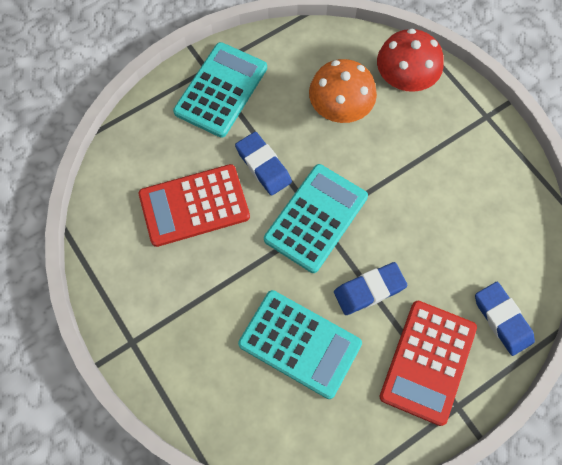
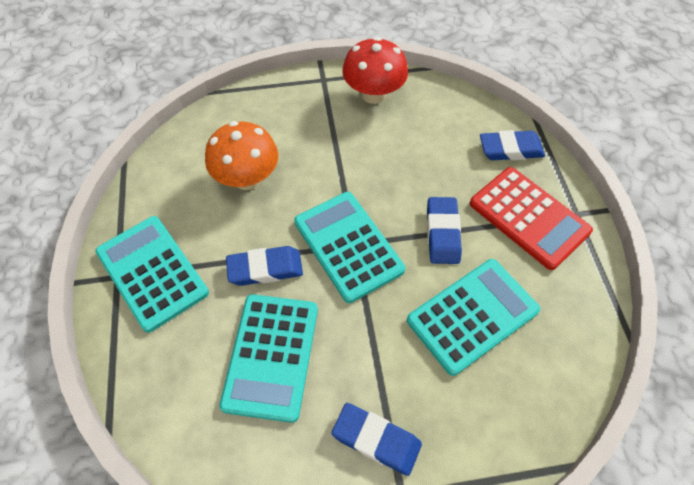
camera: 65 degrees left, 10 degrees down
red calculator [139,164,250,247] -> turquoise calculator [219,294,318,423]
red mushroom [377,28,444,92] -> red mushroom moved to [342,37,408,104]
none -> blue eraser [331,403,422,476]

